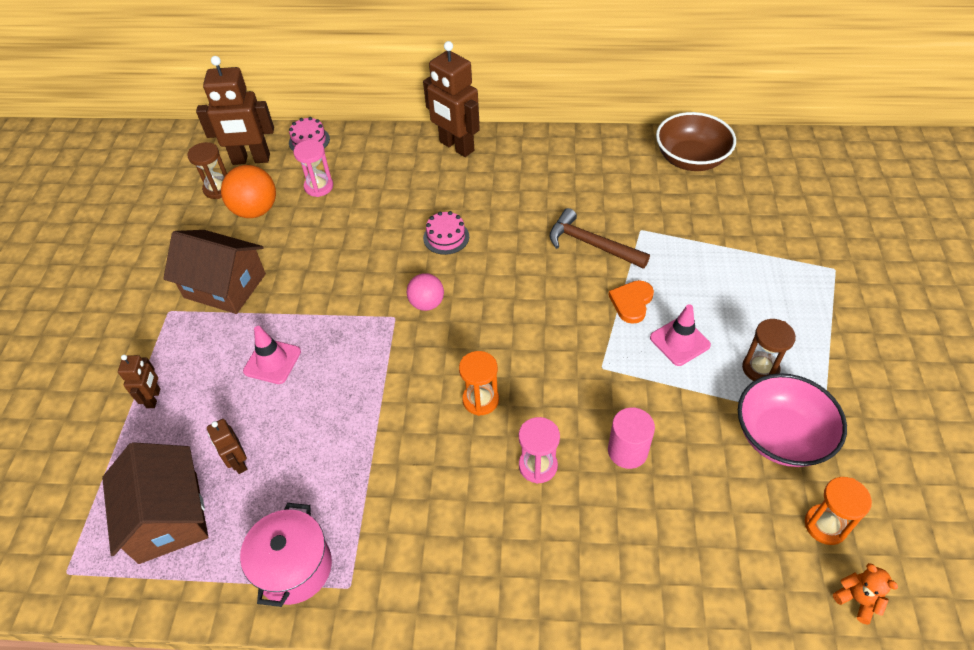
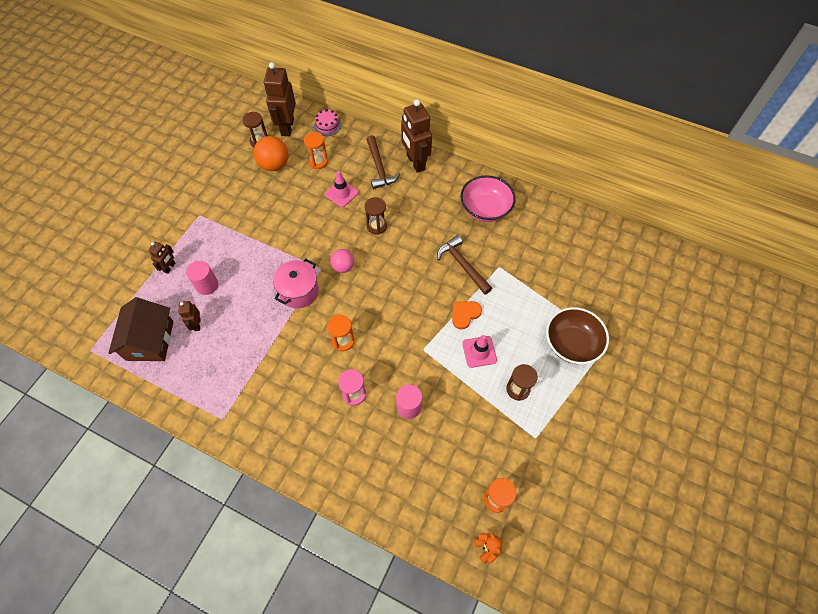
camera: 20 degrees right, 10 degrees up
brown house [163,230,266,314] -> none
brown robot [196,56,274,165] -> brown robot turned 75 degrees clockwise [264,62,296,136]
pink pot [240,503,332,607] -> pink pot moved to [273,258,319,308]
pink traffic cone [243,326,301,384] -> pink traffic cone moved to [325,171,359,207]
pink hourglass [293,140,333,197] -> orange hourglass [304,132,328,169]
pink cake [423,211,469,255] -> brown hourglass [364,197,387,235]
brown bowl [656,112,736,171] -> brown bowl moved to [546,307,609,364]
pink bowl [738,373,847,467] -> pink bowl moved to [460,175,515,222]
none -> pink cylinder [186,261,218,295]
none -> brown hammer [366,135,400,189]

